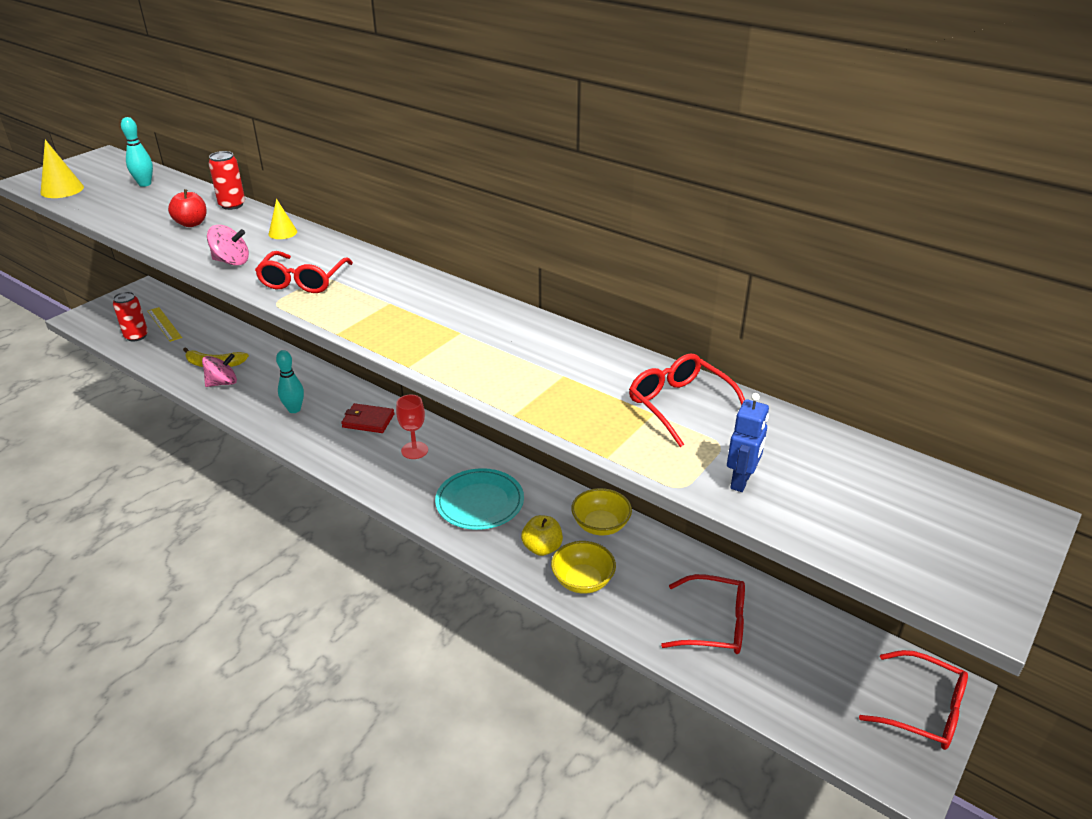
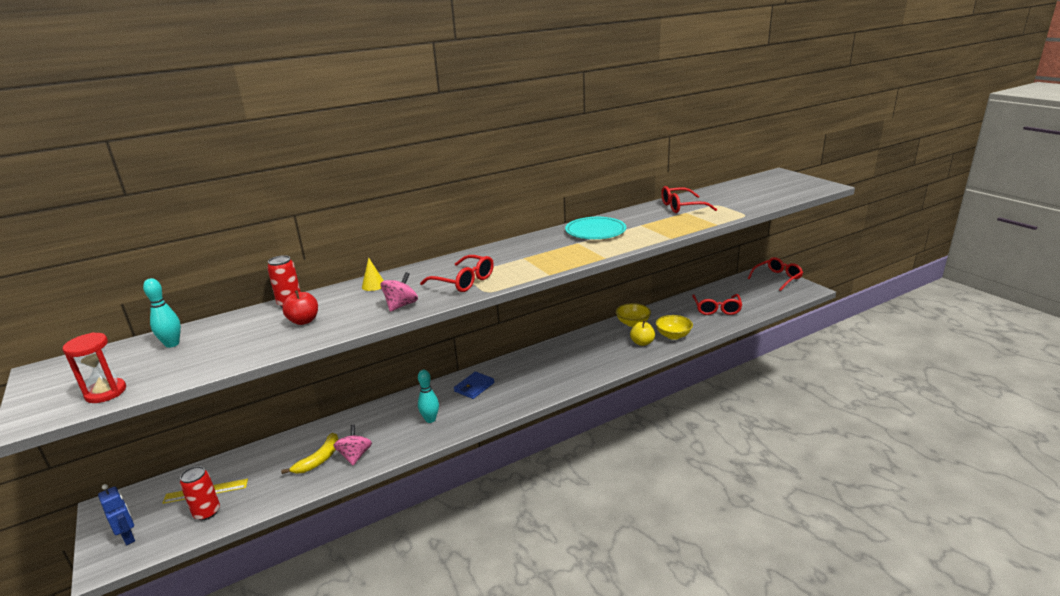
camera: 65 degrees left, 10 degrees down
yellow cone [41,140,84,198] -> red hourglass [62,332,126,403]
red wallet [341,403,395,433] -> blue wallet [454,372,494,399]
red goblet [396,395,428,459] -> none
turquoise plate [435,468,524,530] -> turquoise plate moved to [565,217,626,239]
red glasses [661,574,745,654] -> red glasses turned 150 degrees clockwise [692,294,742,315]
blue robot [727,393,769,492] -> blue robot moved to [98,484,135,545]

